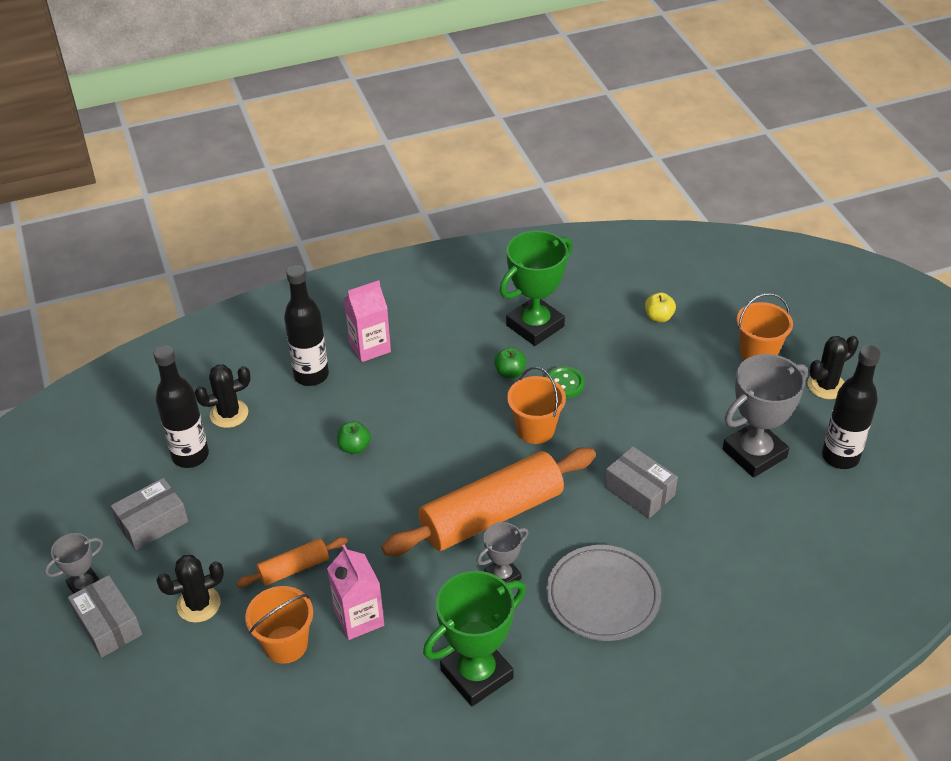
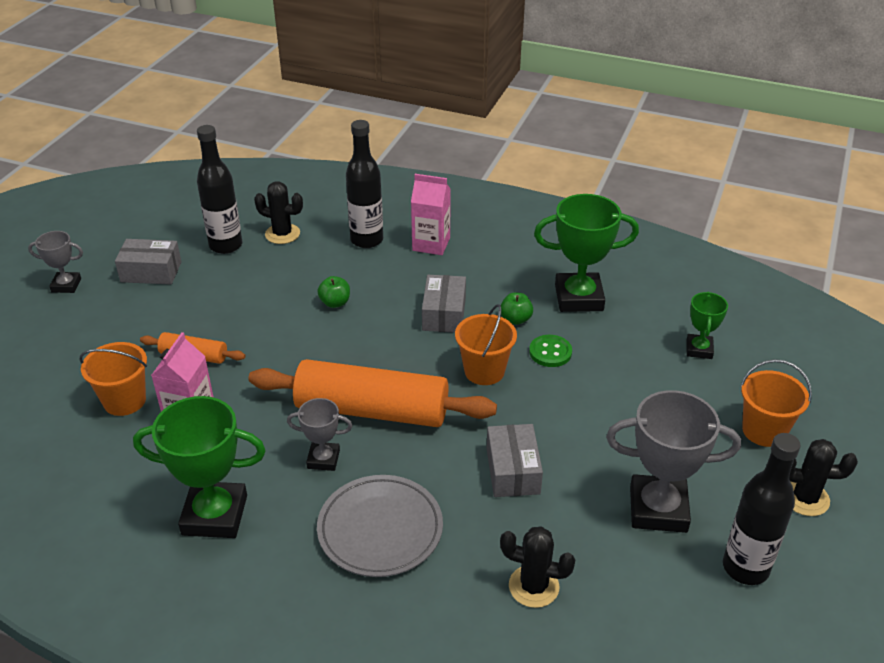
camera: 40 degrees right, 5 degrees down
grey box [68,575,142,658] -> grey box moved to [422,275,466,333]
black cactus [156,555,224,623] -> black cactus moved to [500,526,575,608]
yellow apple [645,292,676,322] -> green trophy [686,292,728,359]

